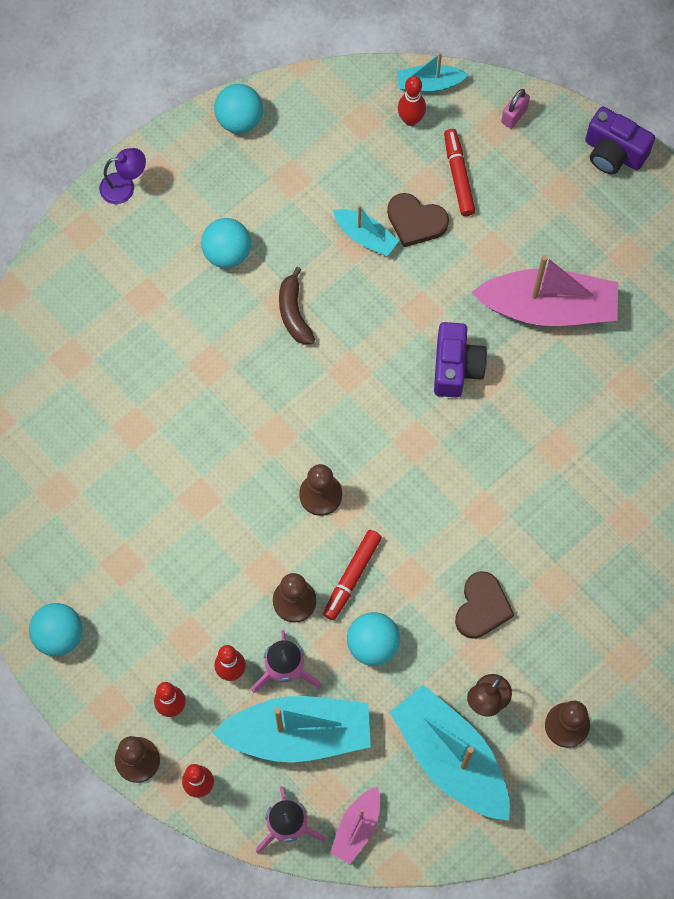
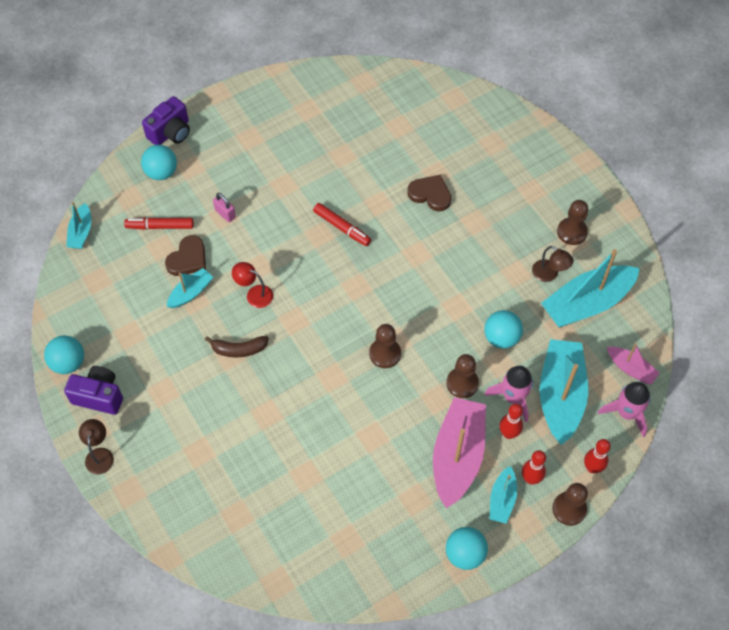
camera: 80 degrees left, 10 degrees down
purple lamp [99,148,146,204] -> brown lamp [79,419,114,475]
turquoise ball [201,218,251,268] -> turquoise ball moved to [141,145,177,180]
red marker [323,530,382,620] -> red marker moved to [313,203,371,246]
red bowling pin [398,76,426,126] -> none
purple camera [434,322,487,398] -> purple camera moved to [64,366,123,415]
brown heart [455,571,514,639] -> brown heart moved to [407,175,451,212]
pink boat [471,255,618,326] -> pink boat moved to [433,397,486,508]
pink padlock [501,89,530,129] -> pink padlock moved to [213,193,236,222]
none -> red lamp [232,262,273,308]
none -> turquoise boat [490,466,517,524]

